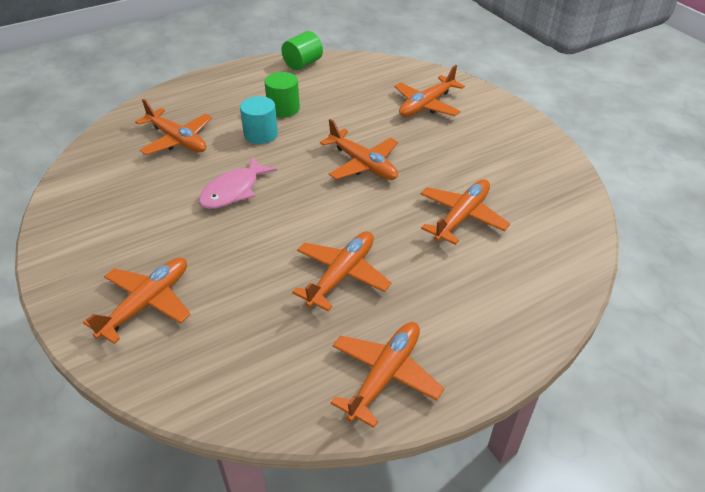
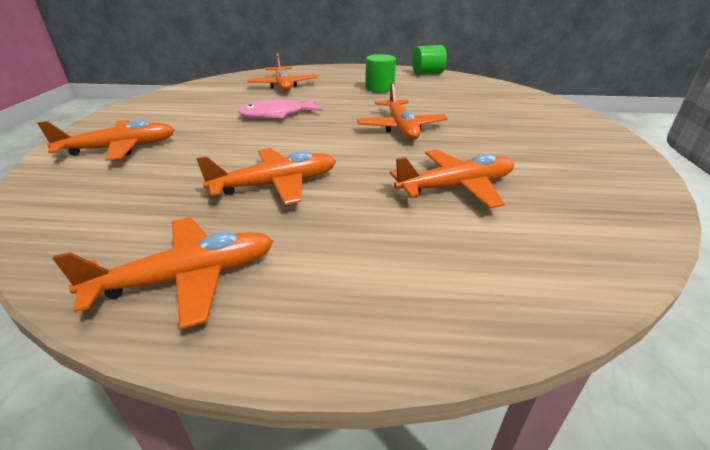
camera: 35 degrees right, 10 degrees down
turquoise cylinder [240,96,278,144] -> none
orange plane [394,65,465,117] -> none

